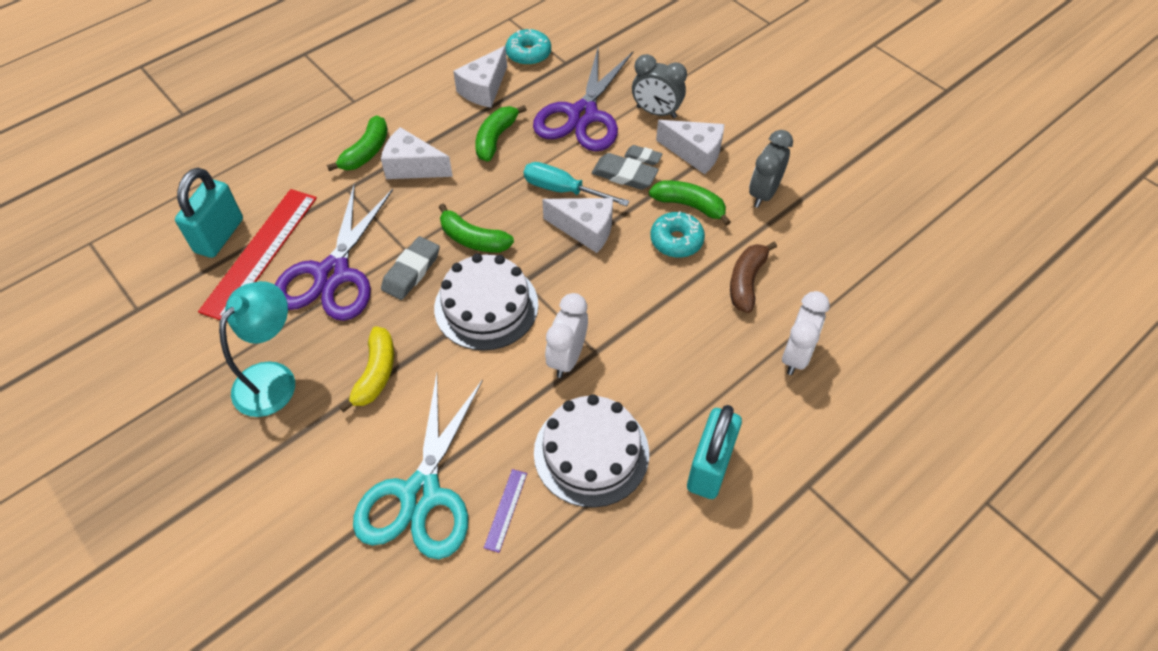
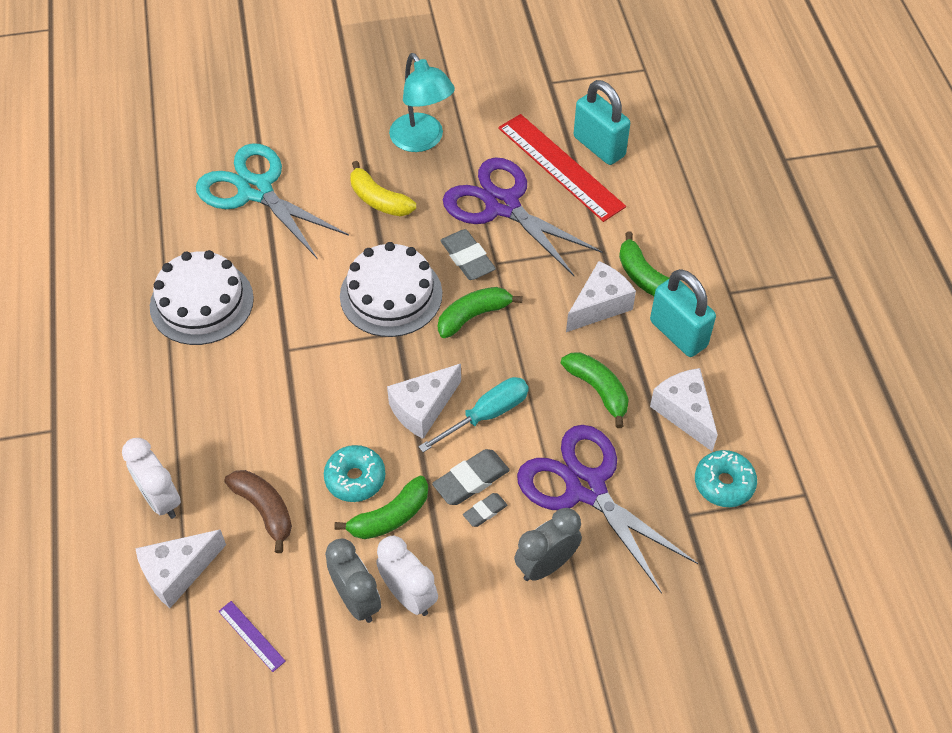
camera: 120 degrees right, 0 degrees up
purple ruler [484,469,527,553] -> purple ruler moved to [218,601,286,672]
white clock [545,293,588,378] -> white clock moved to [376,536,438,616]
white cheese [656,120,724,174] -> white cheese moved to [135,530,226,608]
turquoise padlock [687,405,742,499] -> turquoise padlock moved to [650,269,716,357]

